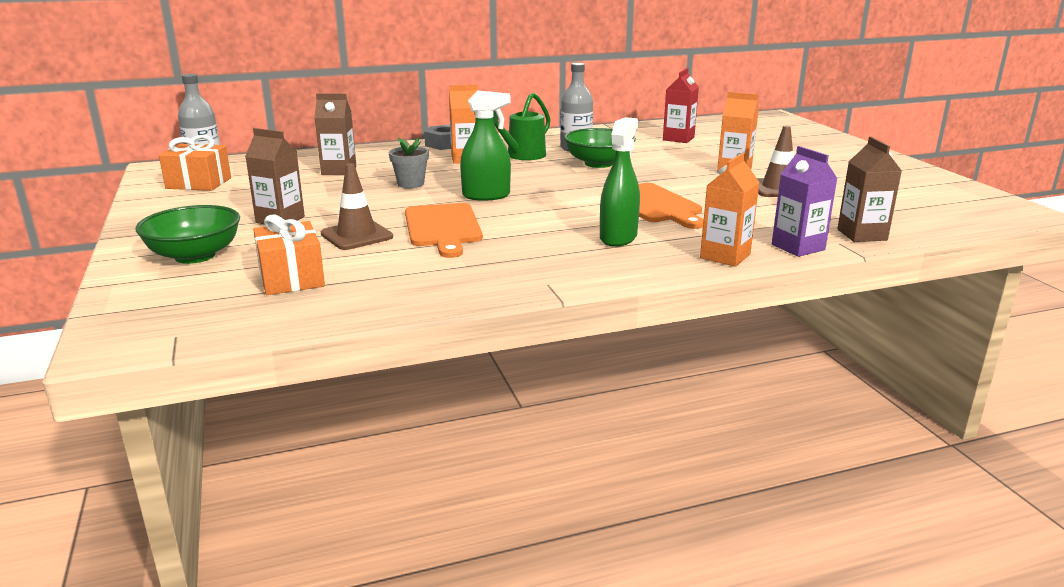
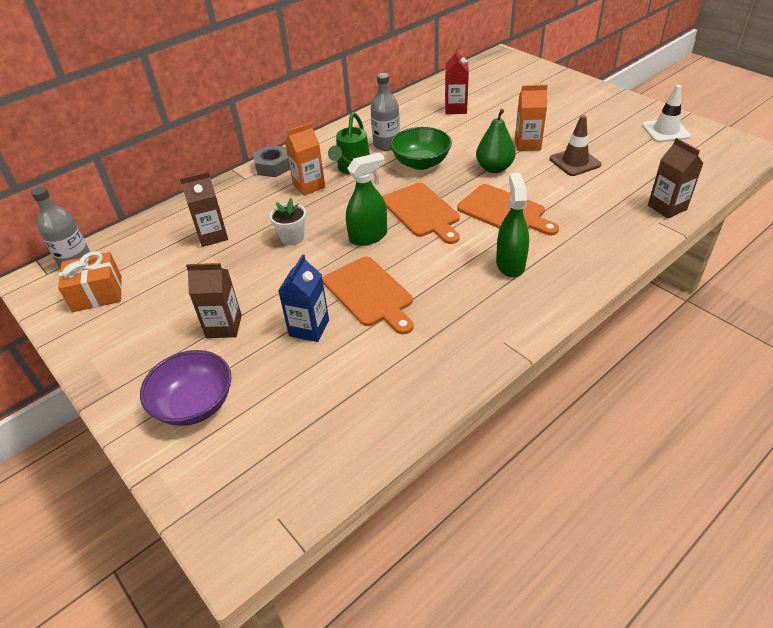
camera: 20 degrees left, 20 degrees up
green bowl [136,205,240,264] -> purple bowl [140,350,231,426]
orange gift [253,214,325,295] -> none
brown traffic cone [321,163,393,250] -> blue carton [278,254,329,342]
grey flower pot [389,137,429,188] -> white flower pot [270,198,306,245]
orange carton [700,153,760,267] -> none
purple carton [772,146,838,257] -> none
none -> orange cutting board [383,183,460,244]
none -> green pear [476,109,515,173]
none -> white traffic cone [642,85,691,142]

